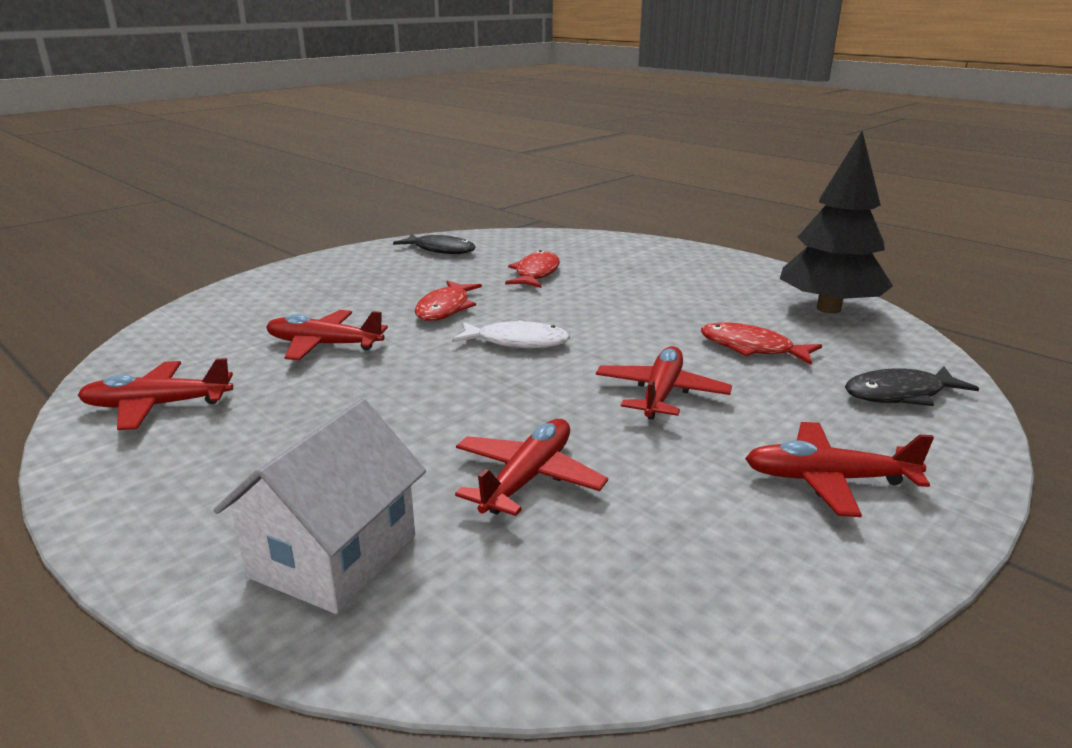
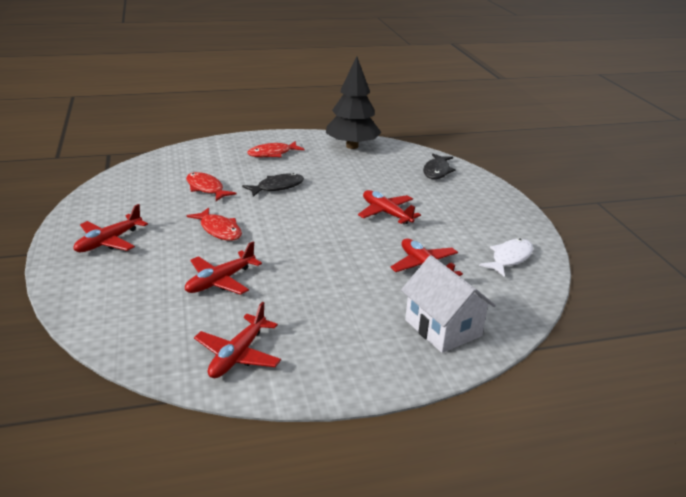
camera: 60 degrees left, 5 degrees up
black fish [393,233,476,254] -> black fish moved to [242,173,304,197]
white fish [452,320,570,348] -> white fish moved to [479,239,533,277]
red fish [701,322,822,365] -> red fish moved to [247,141,305,157]
red plane [745,422,934,517] -> red plane moved to [73,204,148,252]

